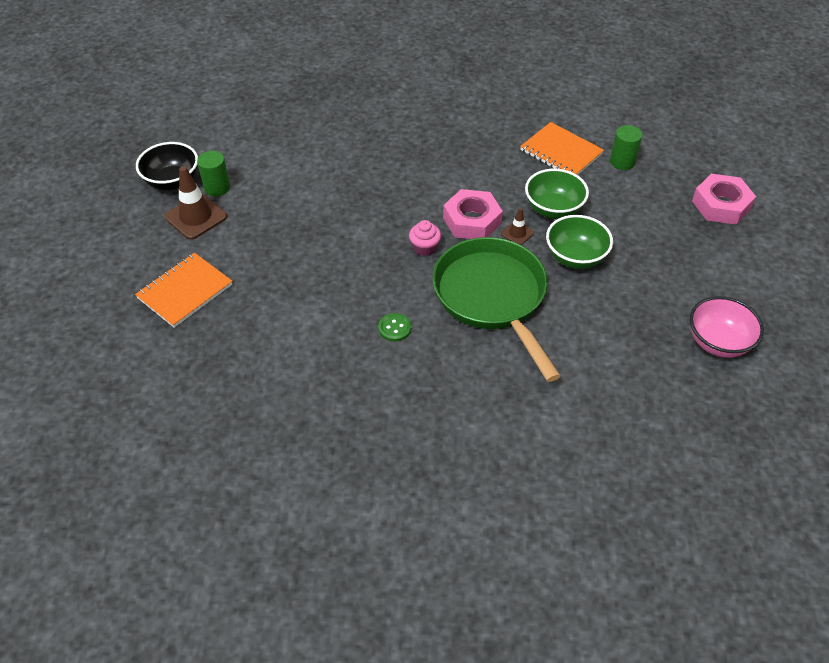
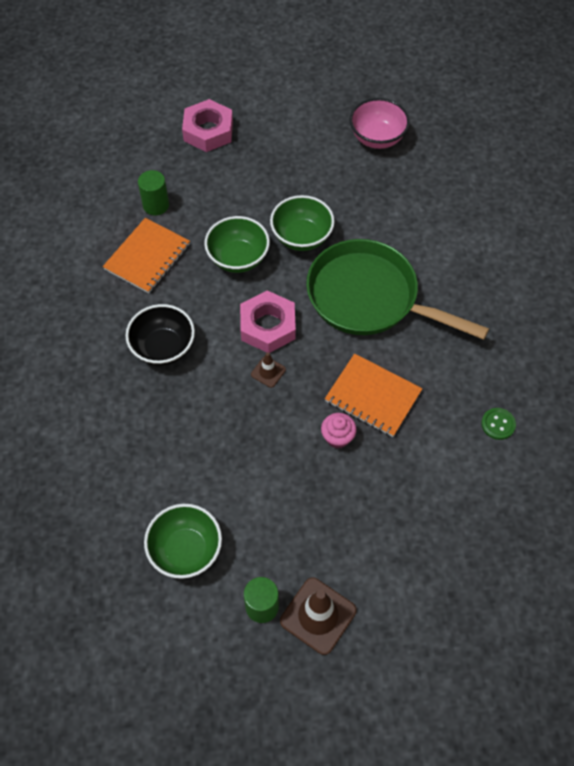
camera: 100 degrees left, 10 degrees up
orange notebook [135,253,232,328] -> orange notebook moved to [325,354,423,437]
black bowl [136,142,198,190] -> black bowl moved to [125,304,195,366]
green button [378,313,412,342] -> green button moved to [481,408,516,440]
pink cupcake [409,220,441,256] -> pink cupcake moved to [321,413,357,449]
green pan [432,237,561,382] -> green pan turned 60 degrees clockwise [306,239,489,340]
brown traffic cone [501,208,534,245] -> brown traffic cone moved to [251,352,286,388]
none -> green bowl [144,504,222,579]

